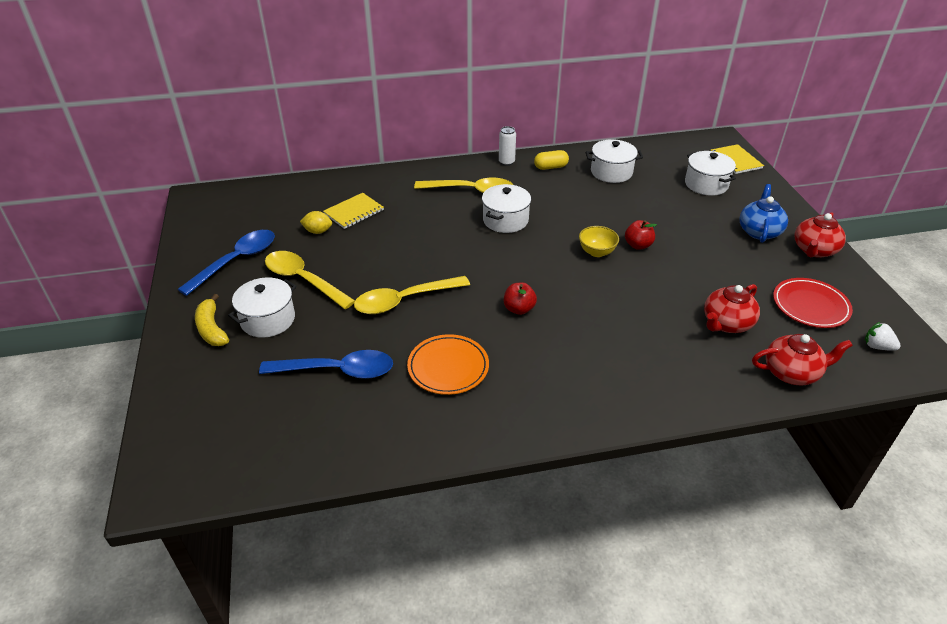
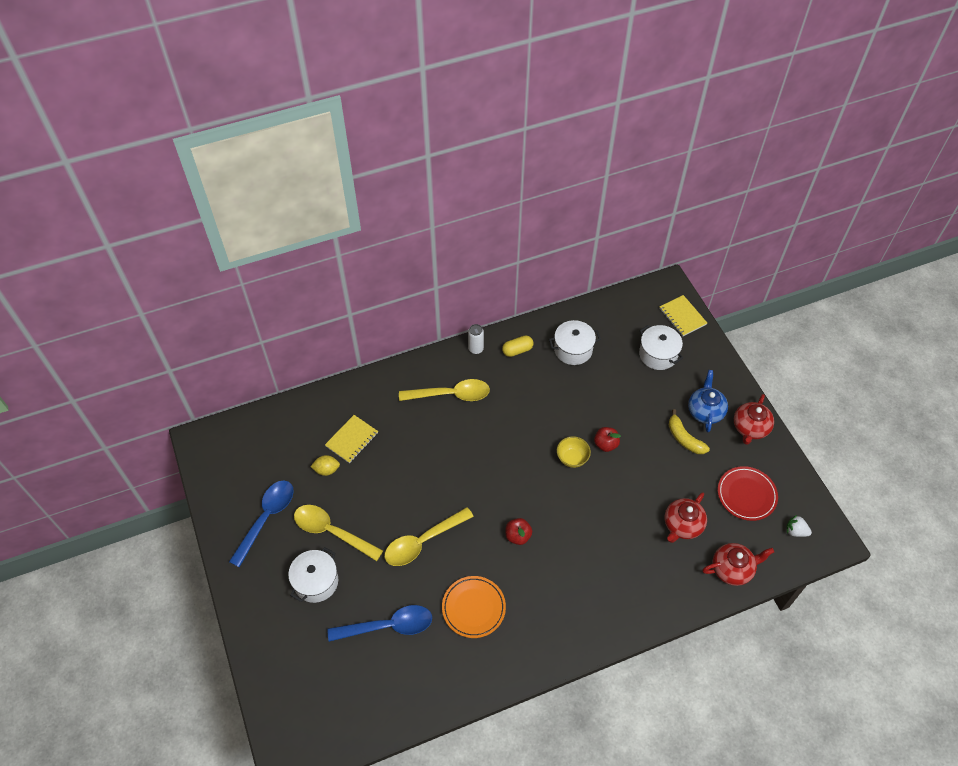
camera: 10 degrees left, 15 degrees up
yellow banana [195,294,229,346] -> yellow banana moved to [669,409,710,454]
white pot [482,184,531,233] -> none

